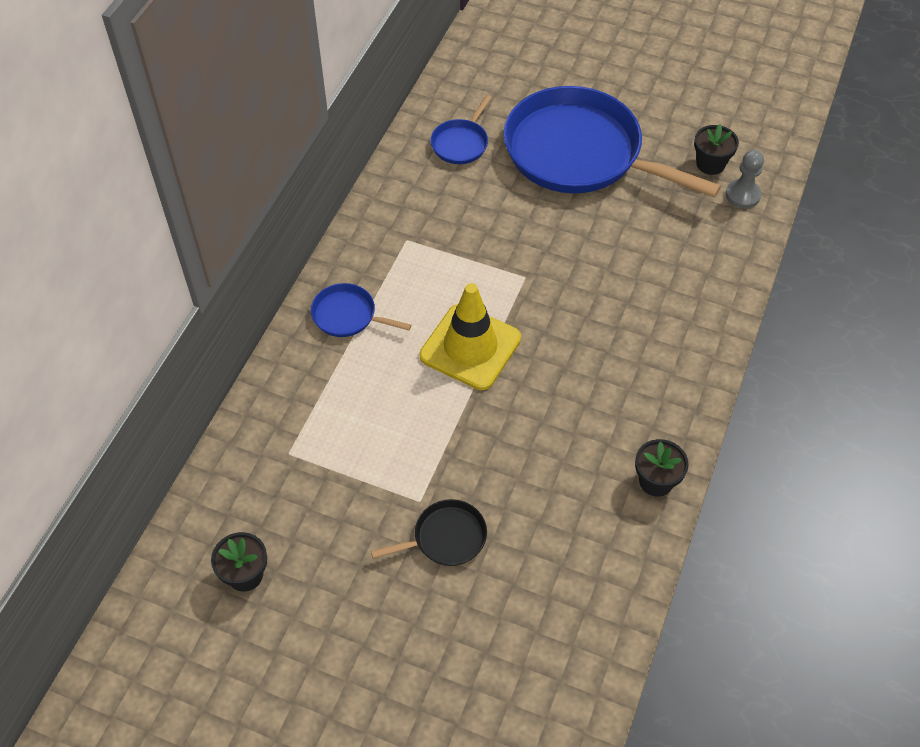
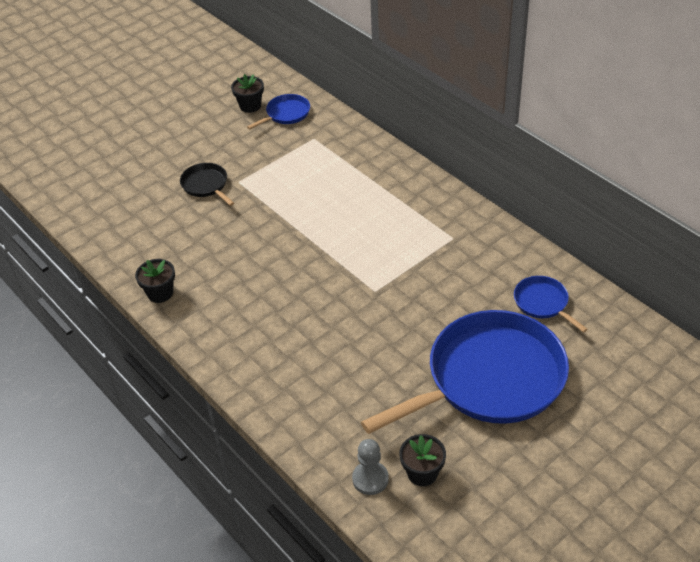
camera: 120 degrees right, 10 degrees down
blue pan [311,283,411,337] -> blue pan moved to [247,94,310,129]
black pan [371,499,487,566] -> black pan turned 135 degrees clockwise [180,163,234,206]
yellow traffic cone [419,283,521,390] -> none

